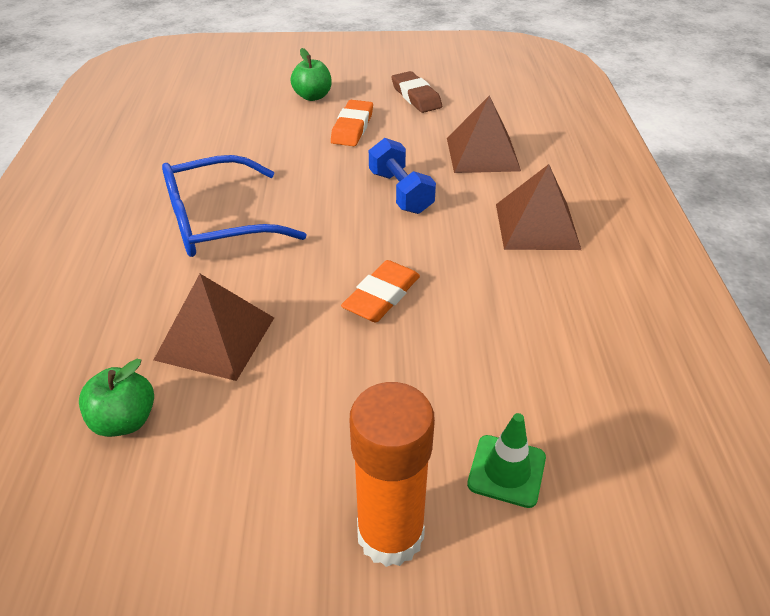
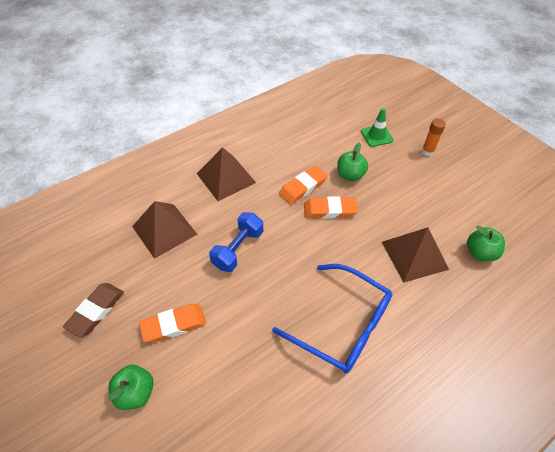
camera: 125 degrees left, 10 degrees up
orange glue stick [350,382,435,567] -> orange glue stick [422,118,446,156], size x0.52
none -> orange eraser [279,166,328,204]
none -> green apple [337,142,368,181]

